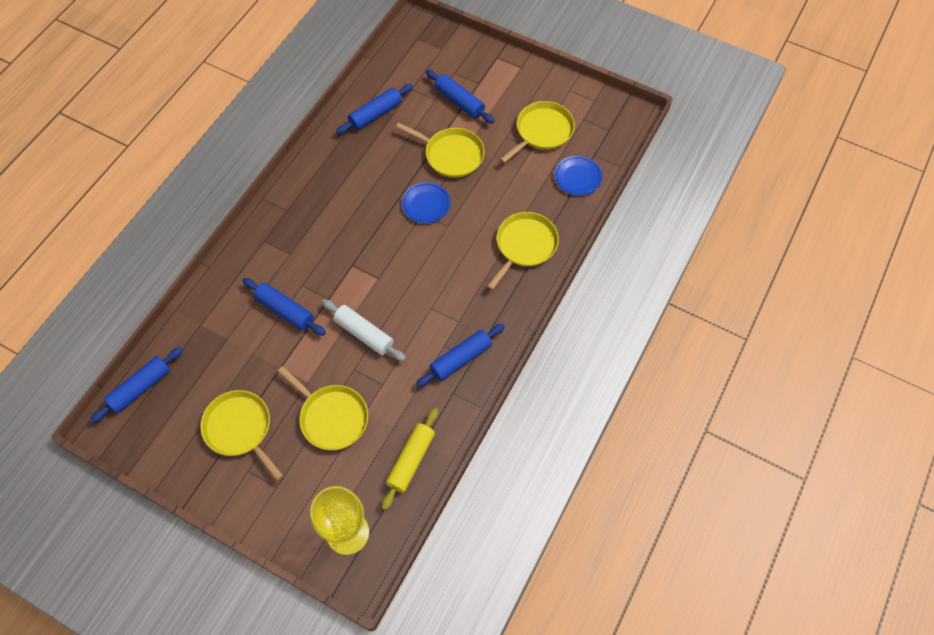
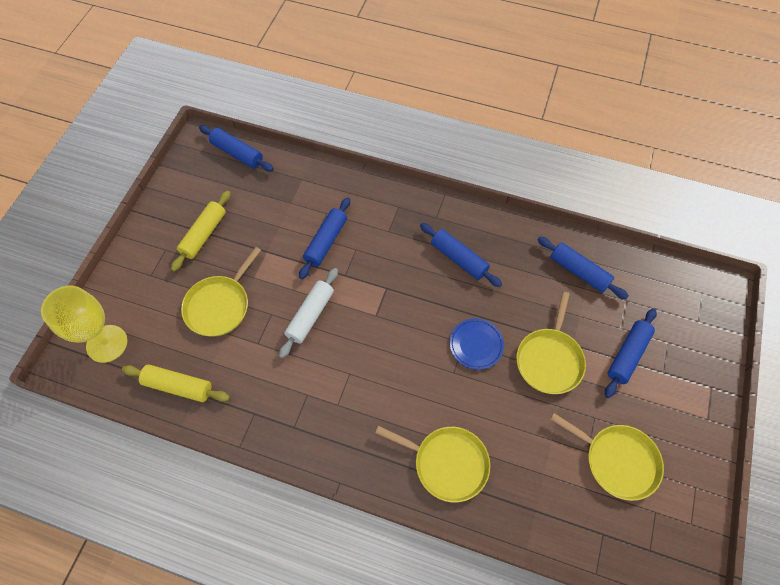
camera: 80 degrees right, 0 degrees up
yellow pan [200,390,283,481] -> yellow rolling pin [171,191,230,271]
blue rolling pin [416,324,505,387] -> blue rolling pin moved to [420,223,502,287]
blue plate [554,156,602,196] -> none

